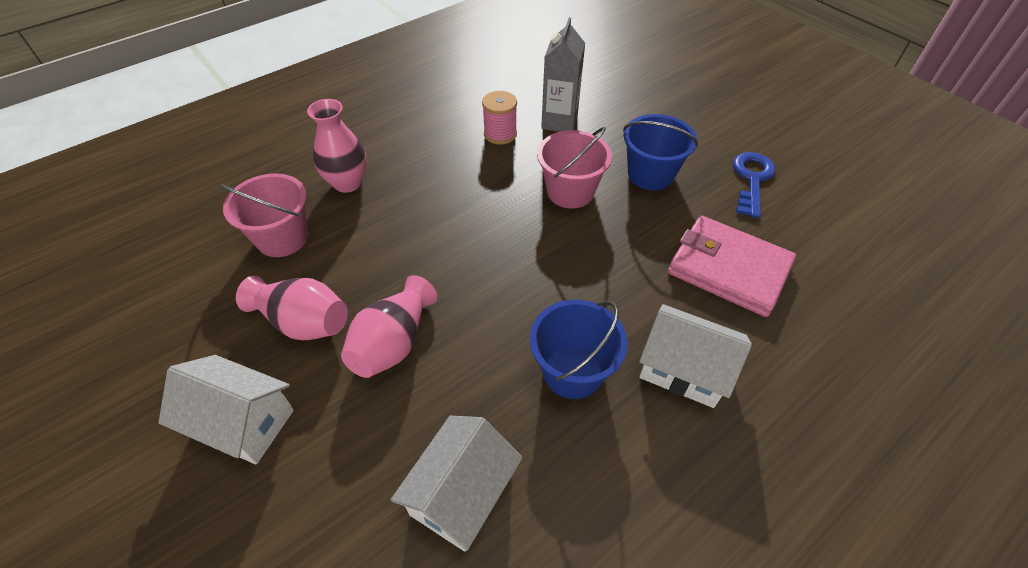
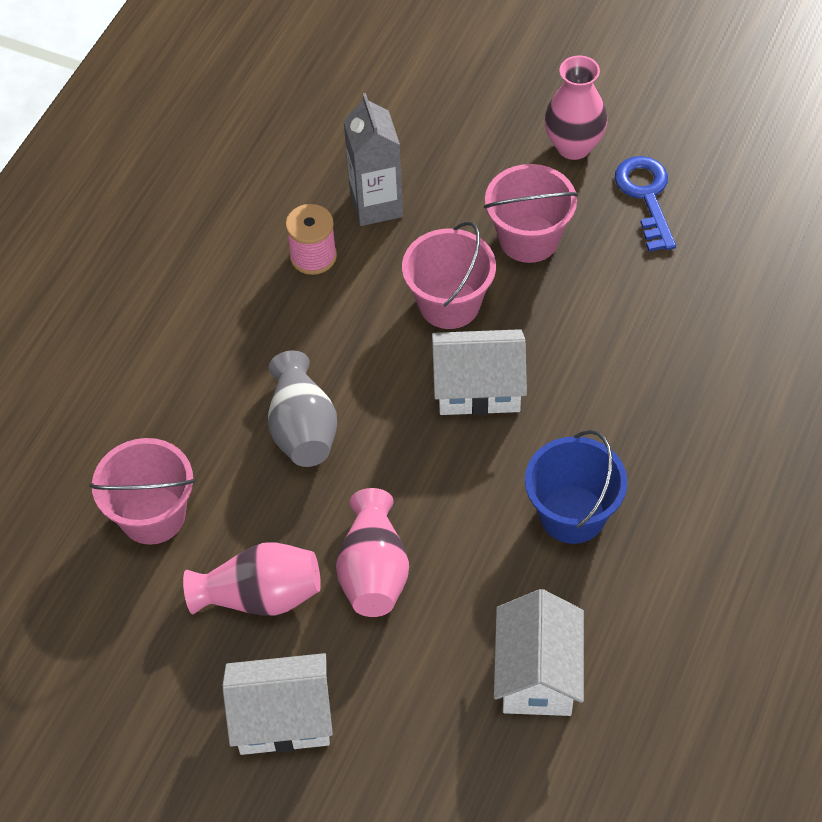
camera: 25 degrees left, 5 degrees up
pink vase [307,99,367,193] -> pink vase moved to [545,56,607,160]
blue bucket [623,114,698,190] -> pink bucket [484,164,578,263]
white house [639,304,752,408] -> white house moved to [432,329,527,415]
pink wallet [668,215,796,317] -> none
none -> grey vase [268,350,337,467]

